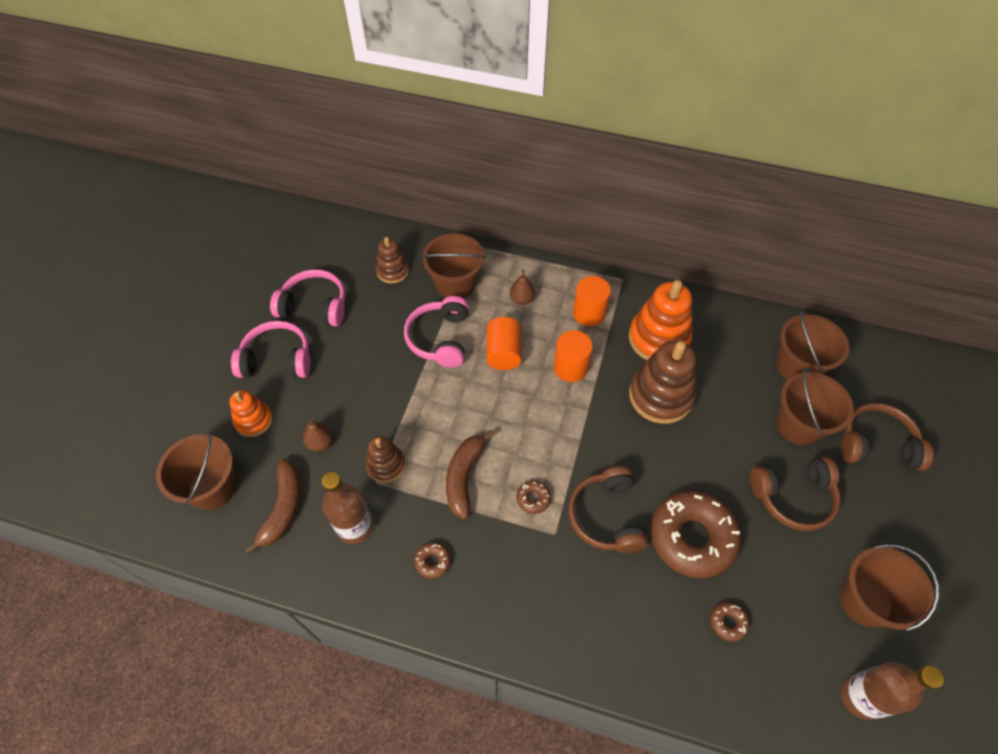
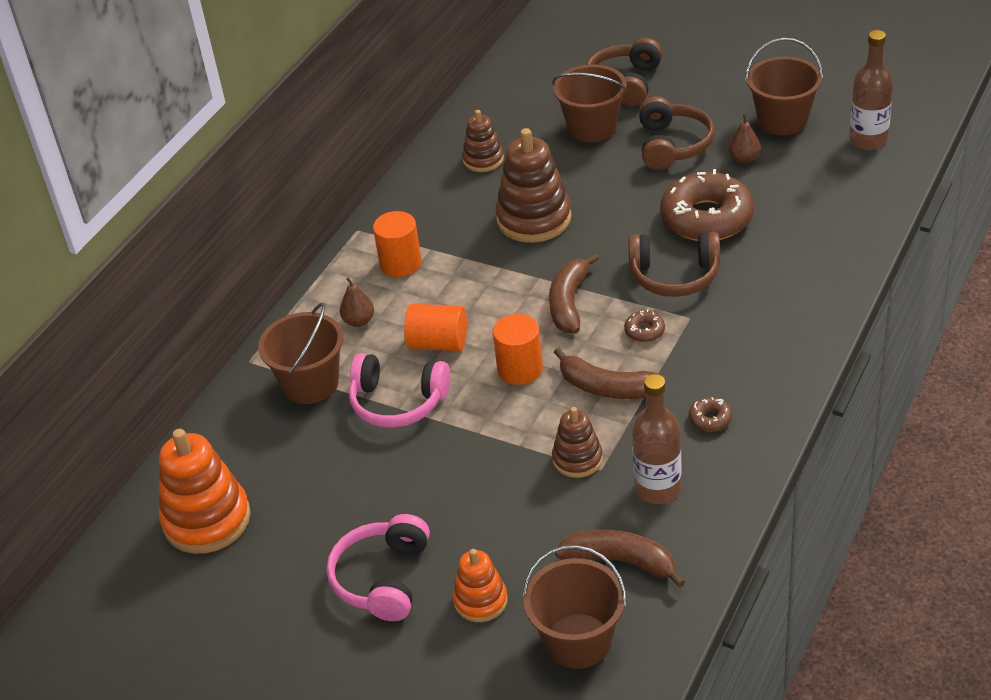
camera: 75 degrees left, 15 degrees down
pink headphones [270,269,346,326] -> none
brown pear [303,419,333,451] -> brown pear moved to [728,114,761,164]
brown stacking toy [376,237,409,284] -> brown stacking toy moved to [462,110,504,172]
orange cylinder [554,330,593,382] -> orange cylinder moved to [493,314,543,385]
orange stacking toy [629,280,692,360] -> orange stacking toy moved to [159,429,251,554]
brown donut [710,602,750,642] -> none
brown bucket [776,309,849,380] -> none
none -> brown banana [549,253,599,333]

